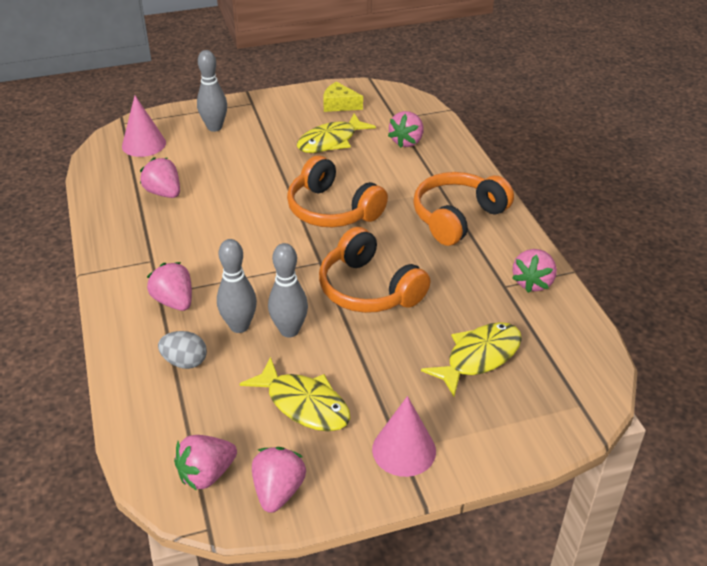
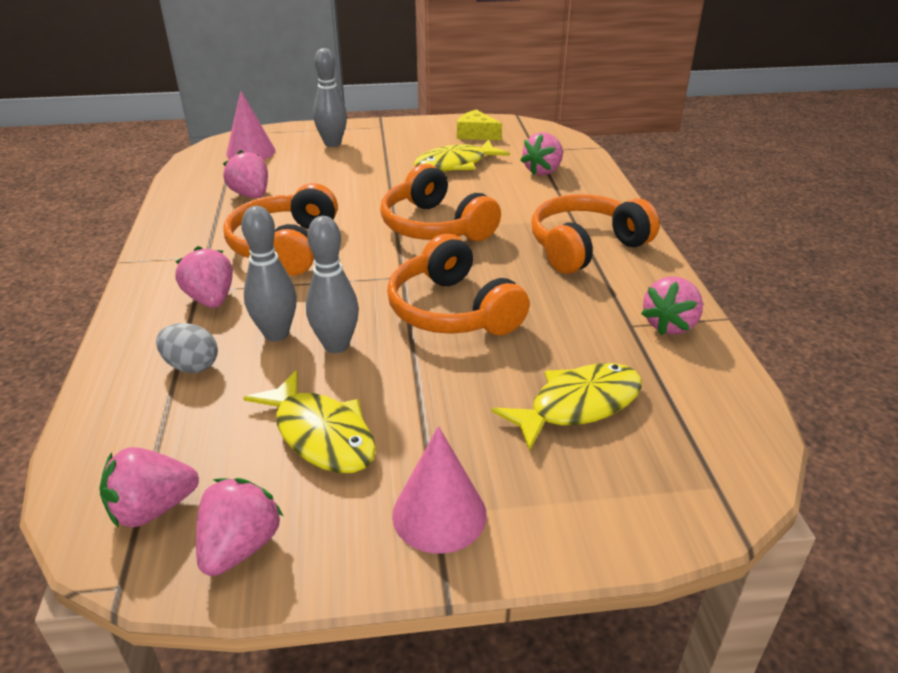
camera: 10 degrees right, 5 degrees down
none -> orange headphones [223,183,338,276]

